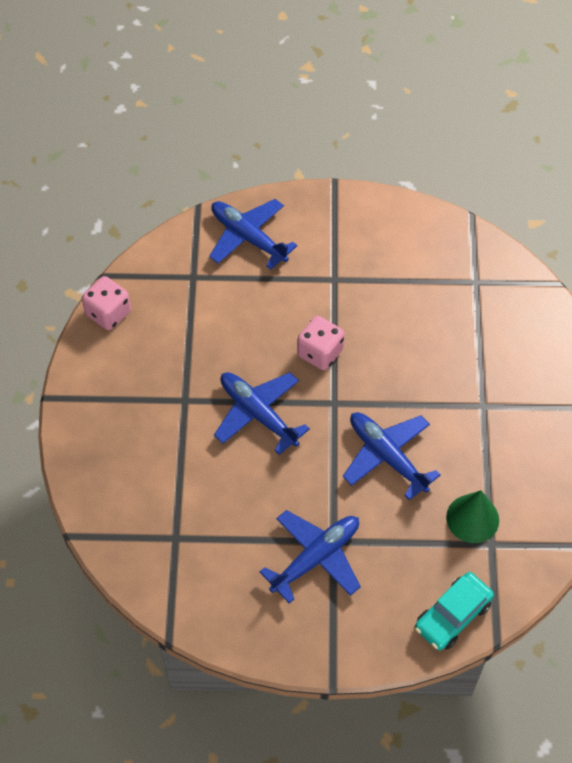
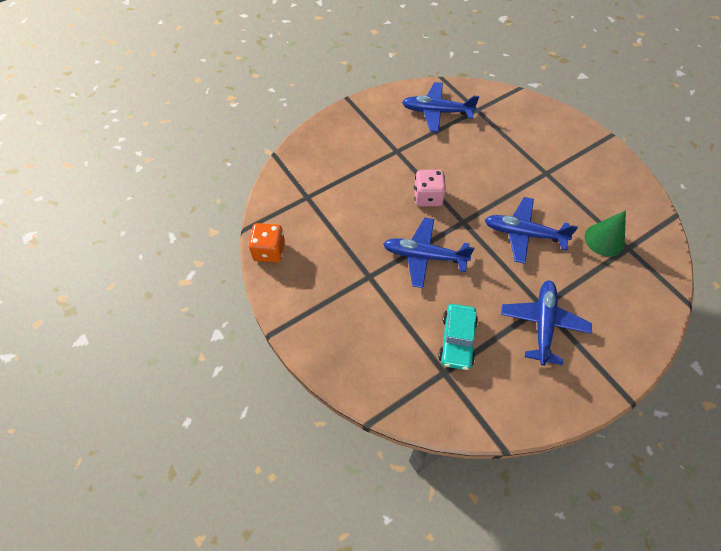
camera: 35 degrees left, 0 degrees up
pink dice [82,276,131,330] -> orange dice [248,223,285,263]
blue plane [209,199,297,269] -> blue plane moved to [402,82,479,132]
turquoise car [415,572,494,651] -> turquoise car moved to [438,304,478,370]

